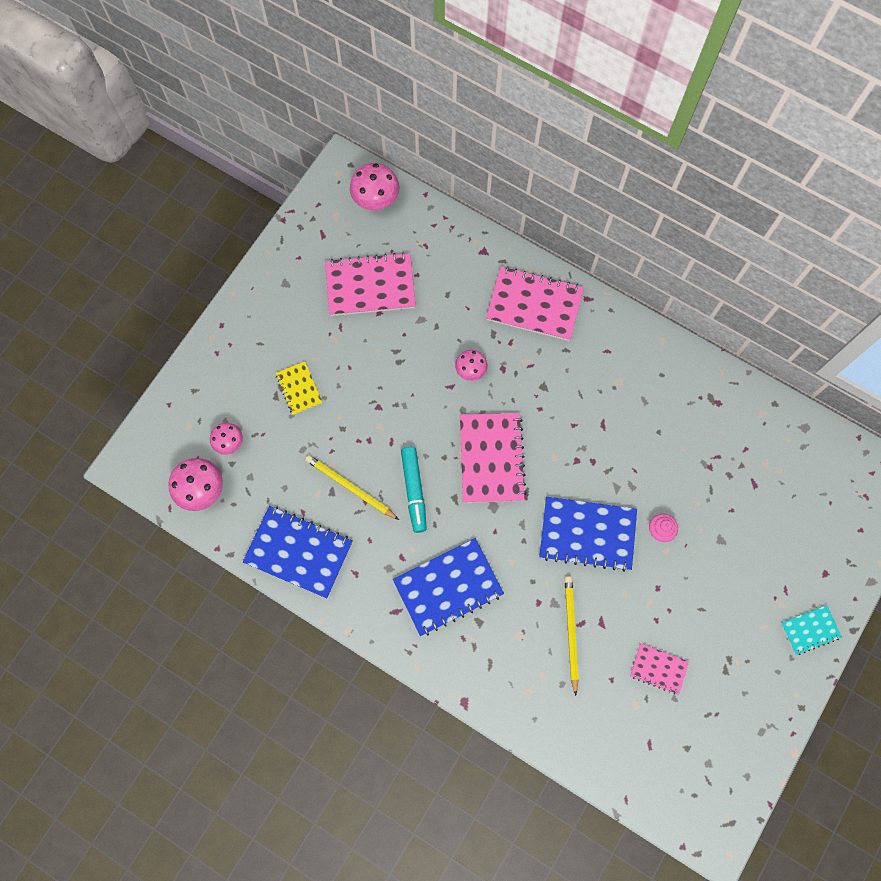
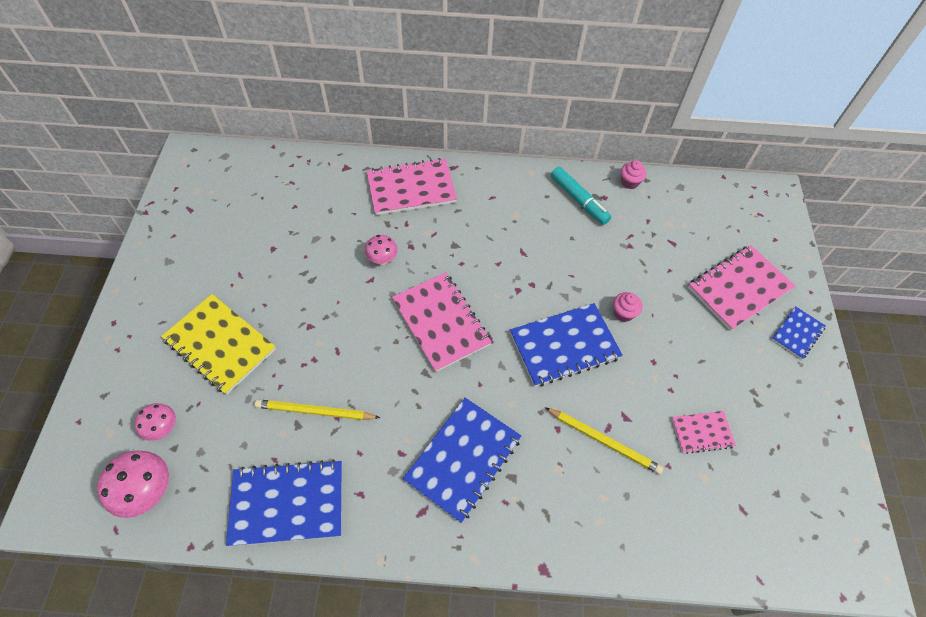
camera: 30 degrees left, 15 degrees down
yellow notebook [276,361,322,415] -> yellow notebook [161,294,276,395], size x1.86
pink notebook [325,252,416,316] -> pink notebook moved to [688,245,795,331]
pink mushroom [350,163,399,211] -> none
turquoise marker [401,447,427,533] -> turquoise marker moved to [551,167,611,225]
yellow pencil [565,576,579,696] -> yellow pencil turned 150 degrees clockwise [545,407,663,474]
turquoise notebook [781,605,842,655] -> blue notebook [771,306,826,360]
none -> pink cupcake [621,160,646,189]

